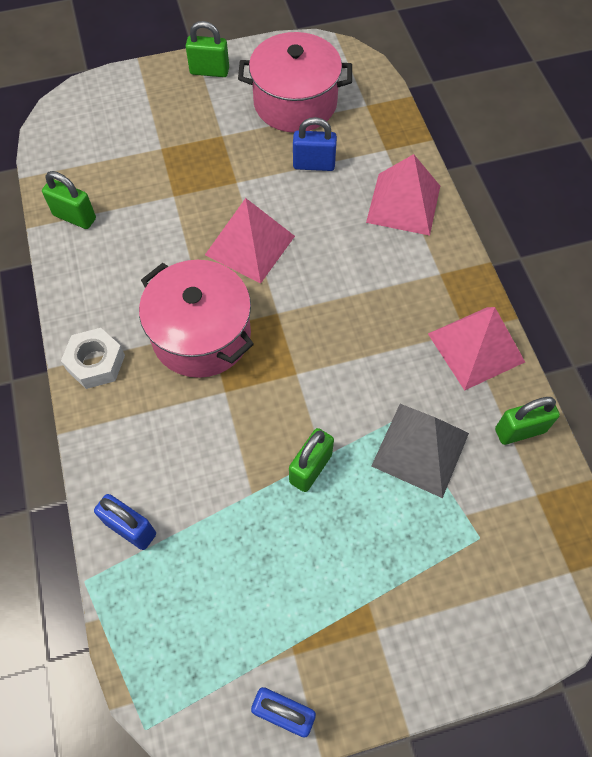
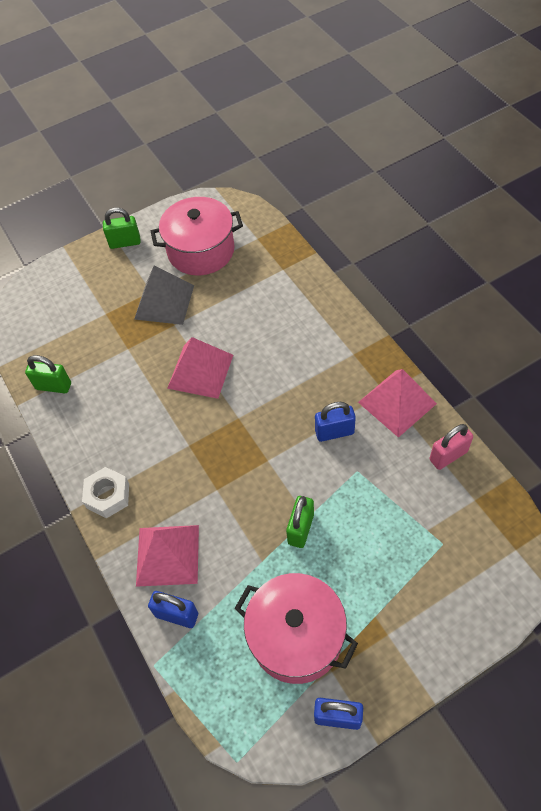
camera: 10 degrees left, 5 degrees down
pink pot [139,260,254,378] -> pink pot moved to [235,573,358,684]
blue padlock [293,117,337,171] -> blue padlock moved to [315,402,356,442]
pink pyramid [366,154,440,236] -> pink pyramid moved to [136,525,199,587]
grey pyramid [371,404,469,498] -> grey pyramid moved to [134,265,194,325]
green padlock [495,397,560,445] -> pink padlock [430,424,473,470]

